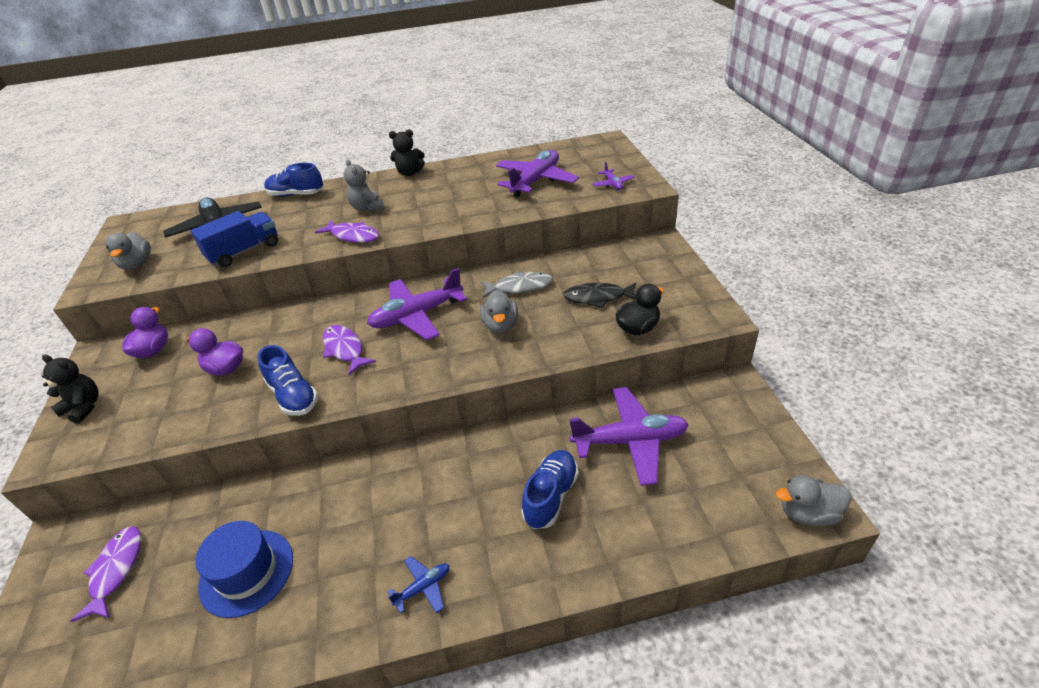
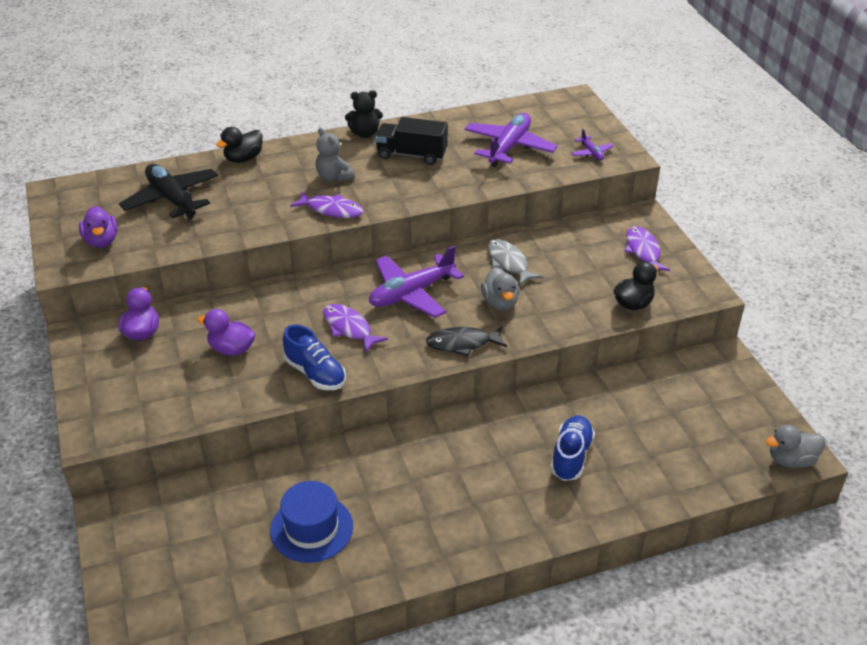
camera: 10 degrees left, 0 degrees up
black teddy bear [42,355,99,424] -> none
purple fish [71,526,141,622] -> purple fish moved to [624,226,670,271]
grey duck [105,232,151,270] -> purple duck [79,206,118,248]
blue truck [191,211,278,267] -> none
blue shoe [264,163,323,197] -> black duck [216,127,263,163]
blue plane [388,556,449,614] -> none
grey fish [481,271,553,298] -> grey fish turned 105 degrees counterclockwise [488,239,543,286]
black fish [563,282,636,308] -> black fish moved to [426,326,507,356]
purple plane [569,387,689,486] -> none
none -> black truck [375,117,448,165]

